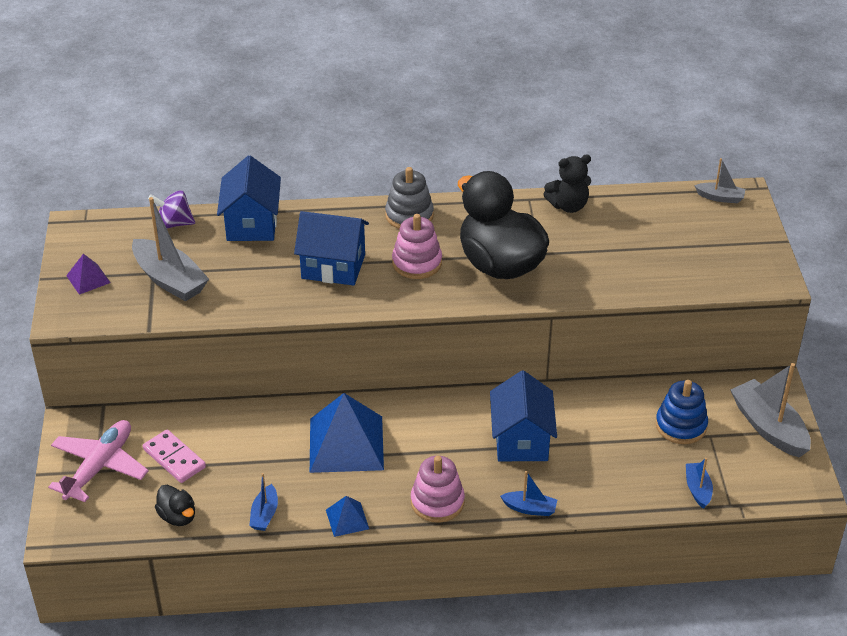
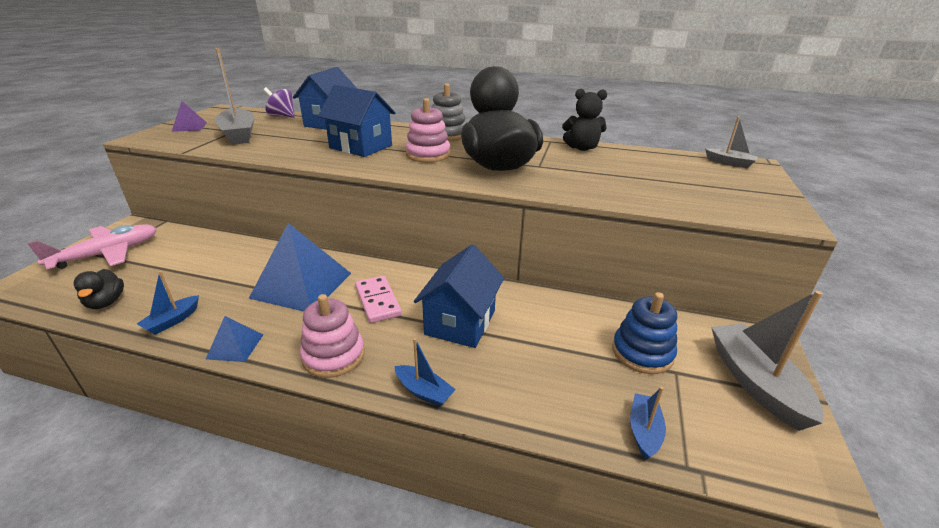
camera: 20 degrees right, 10 degrees down
pink domino [143,430,206,483] -> pink domino moved to [355,276,402,323]

